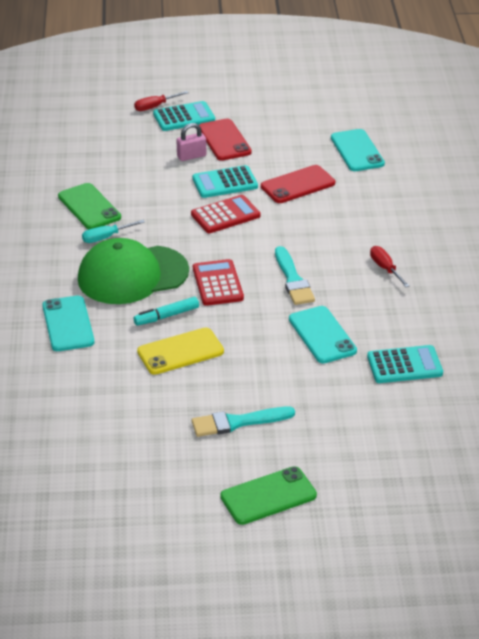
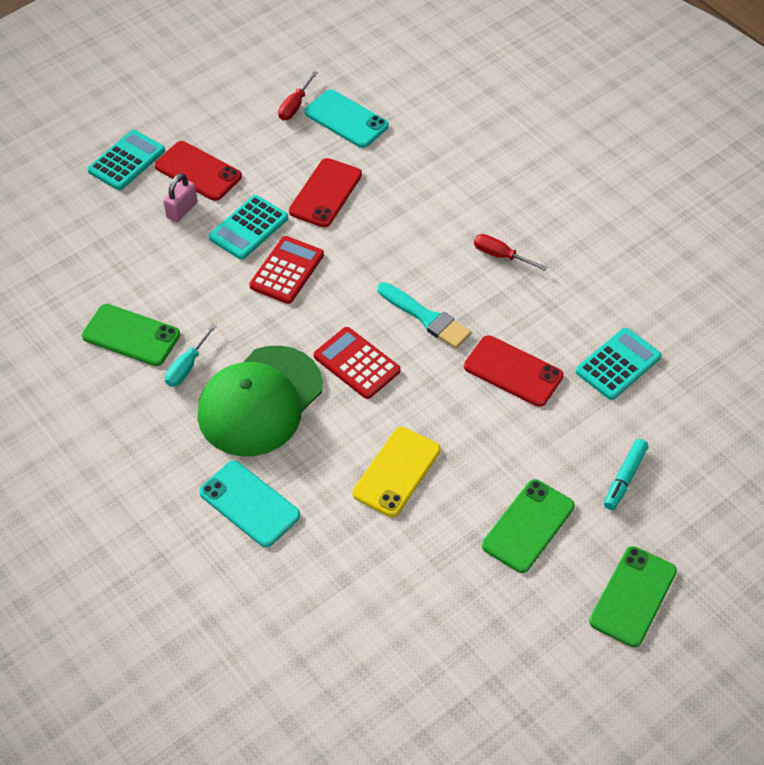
camera: 35 degrees left, 15 degrees up
turquoise marker [133,297,199,326] -> turquoise marker moved to [604,439,648,510]
red screwdriver [134,91,189,111] -> red screwdriver moved to [278,71,318,121]
turquoise brush [192,407,295,437] -> green phone [482,479,575,573]
turquoise phone [289,306,357,363] -> red phone [464,335,564,407]

